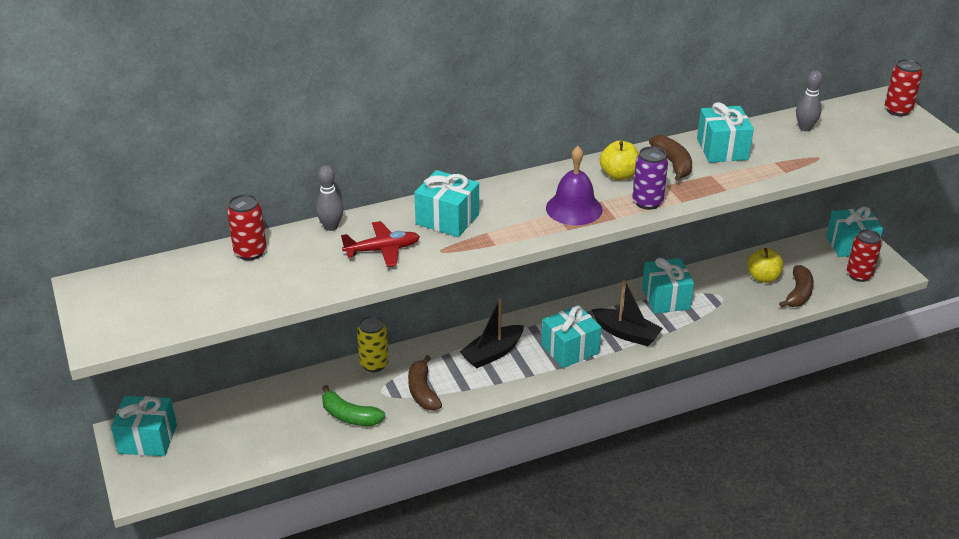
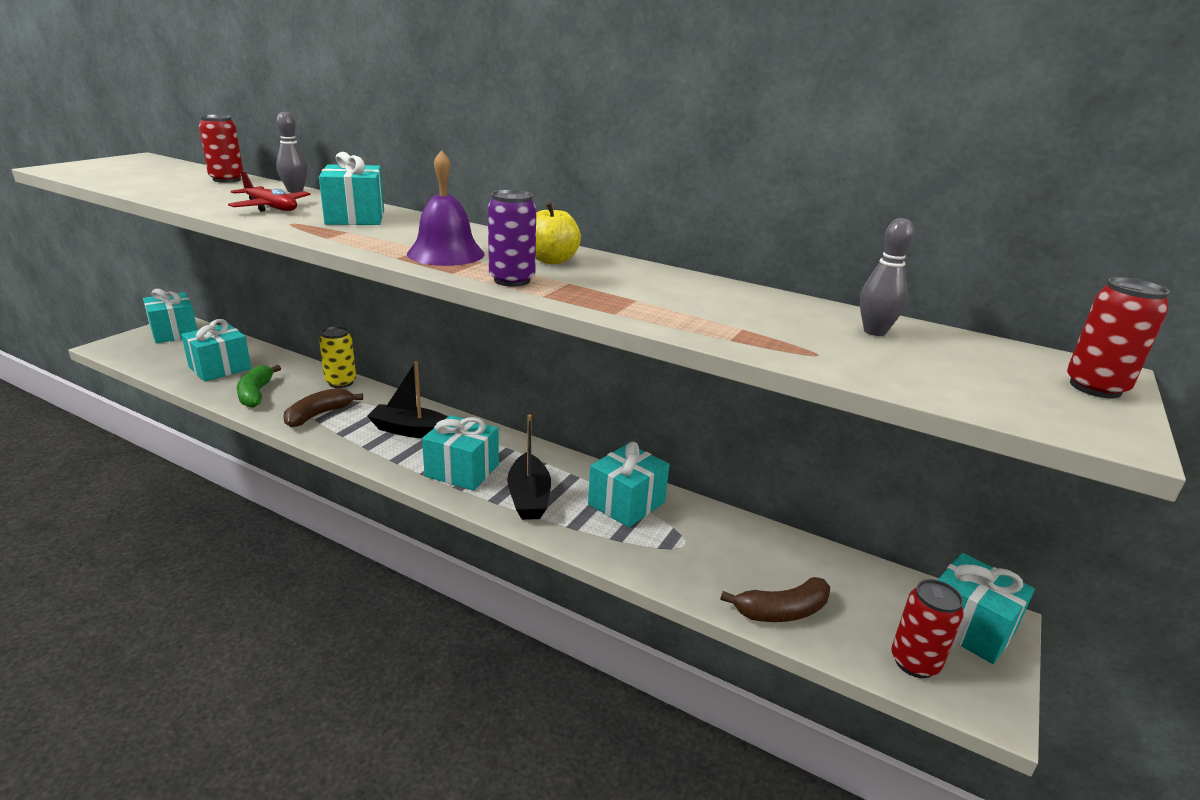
camera: 50 degrees right, 10 degrees down
brown banana [649,135,692,181] -> none
turquoise gift [697,102,754,163] -> turquoise gift moved to [181,319,252,382]
yellow apple [747,248,784,283] -> none

